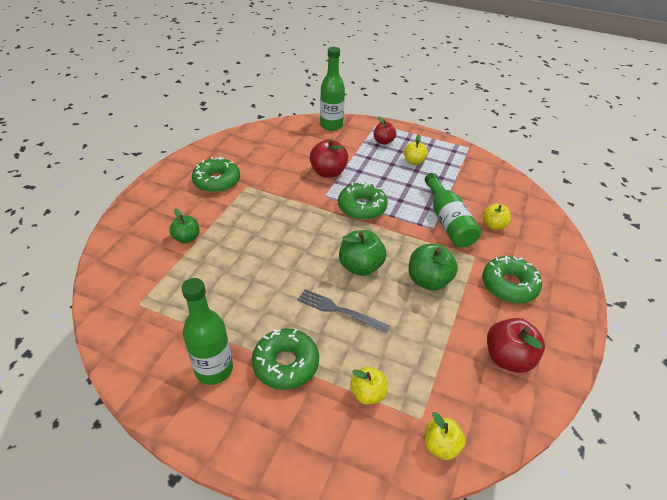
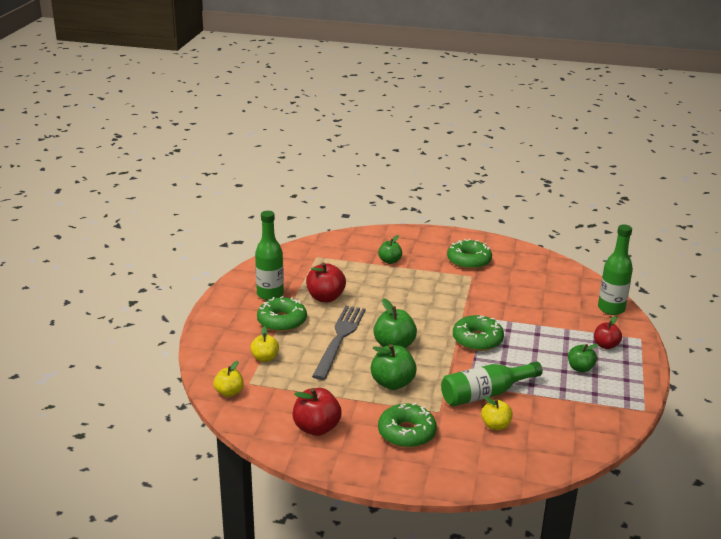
camera: 80 degrees right, 15 degrees down
grey fork [297,289,390,333] -> grey fork [312,306,366,380], size x1.59
red apple [310,139,348,178] -> red apple moved to [306,262,346,302]
yellow apple [404,134,428,165] -> green apple [568,344,599,373]

